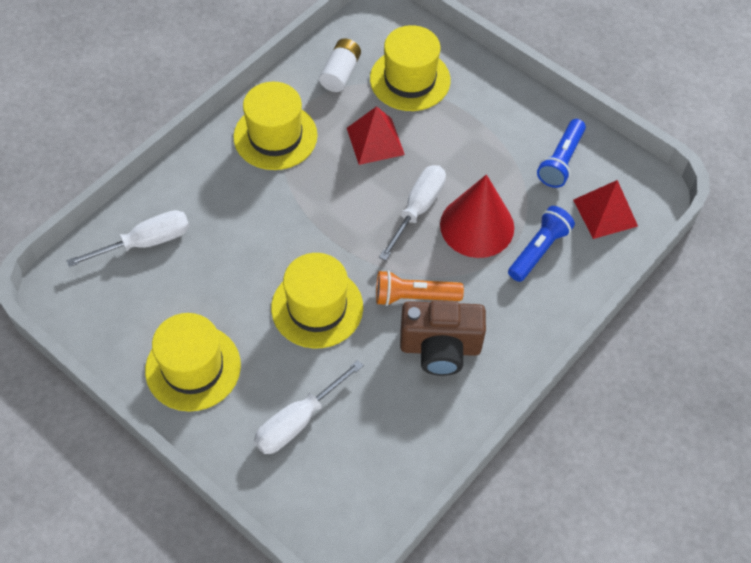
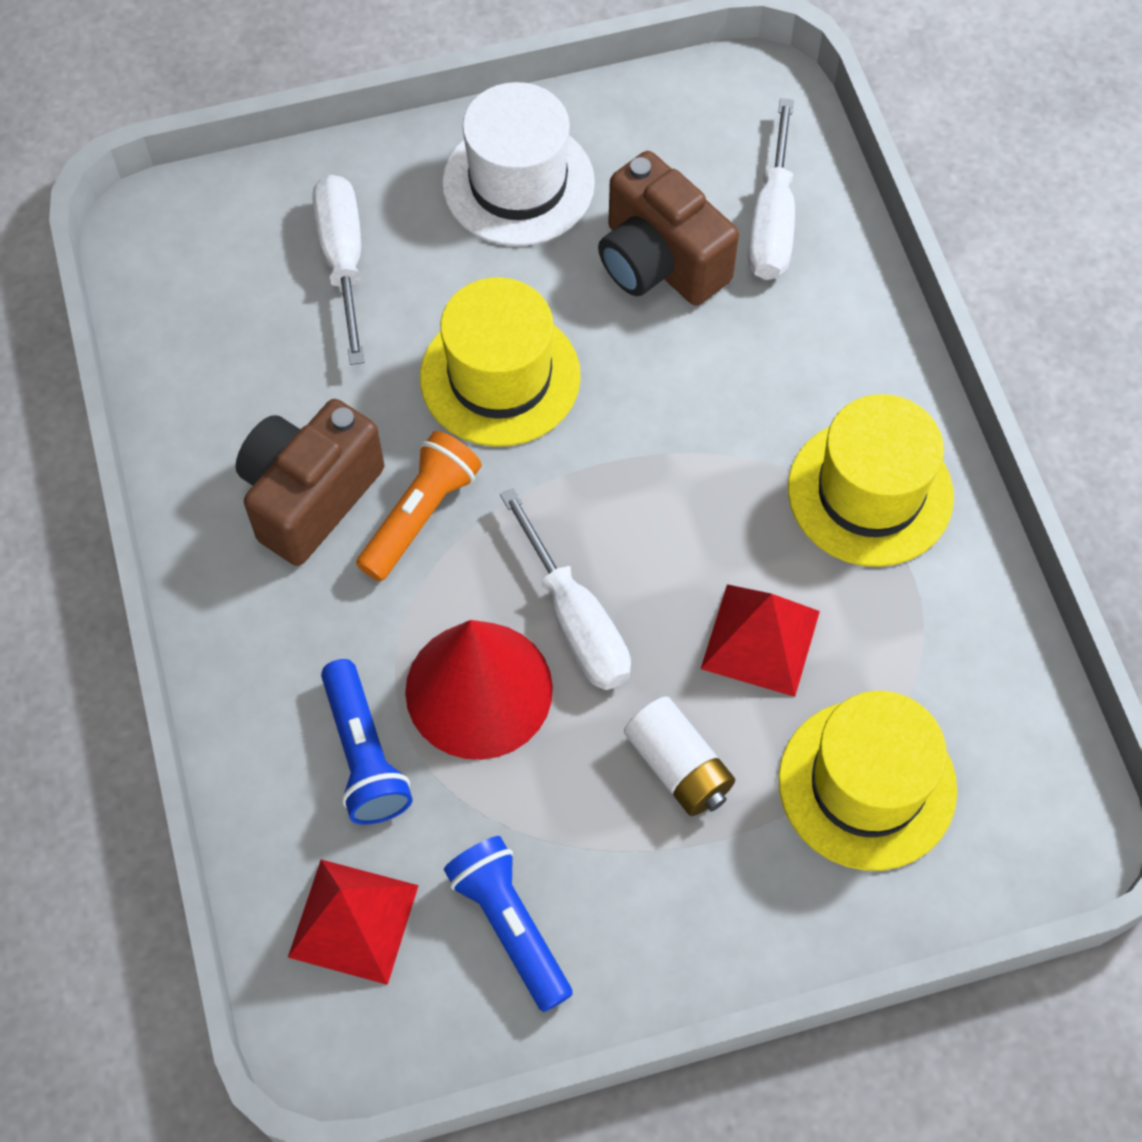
camera: 125 degrees right, 5 degrees up
yellow hat [145,313,241,412] -> white hat [442,82,595,246]
white battery [319,38,361,92] -> white battery moved to [624,696,735,816]
none -> brown camera [598,151,739,306]

